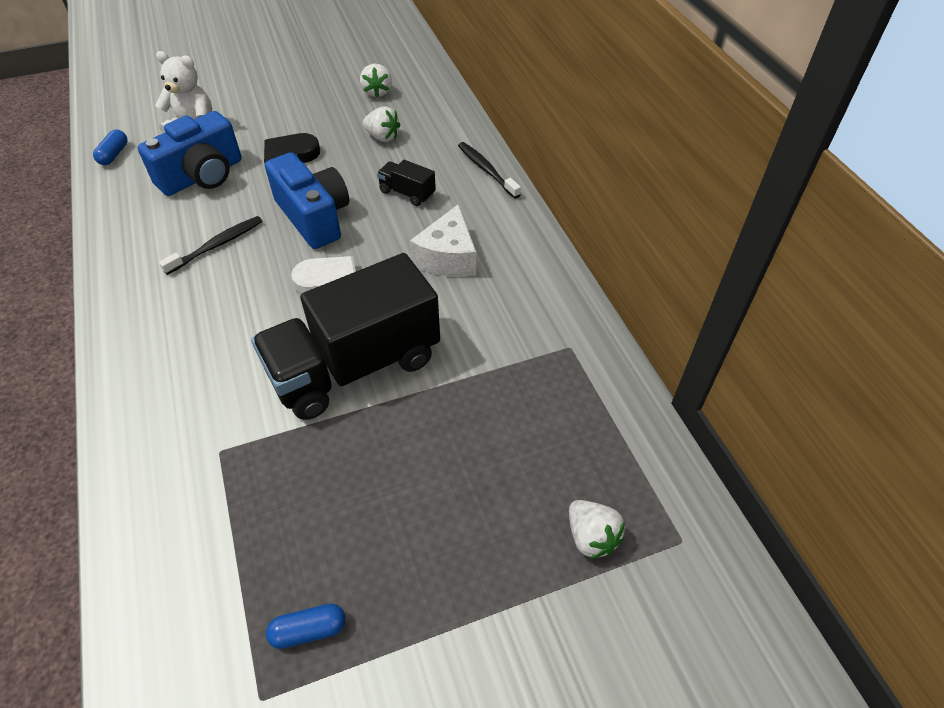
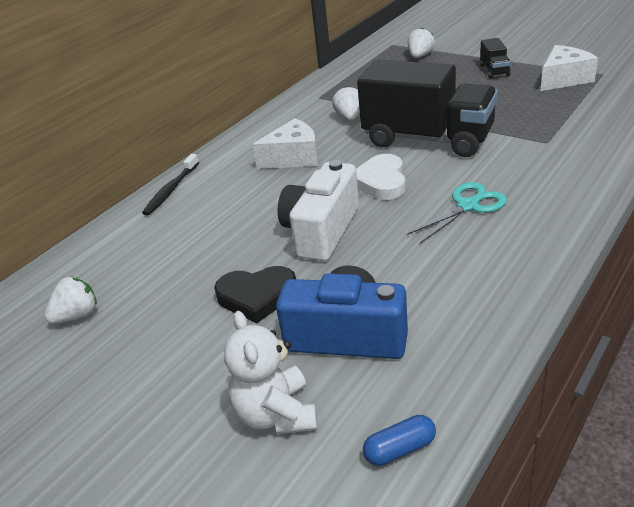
camera: 120 degrees left, 15 degrees down
black toothbrush [159,216,262,275] -> none
blue camera [265,152,349,249] -> white camera [278,160,359,261]
blue capsule [266,603,346,649] -> white cheese [541,45,598,91]
white strawberry [363,106,400,142] -> white strawberry moved to [332,86,360,121]
black truck [377,160,436,206] -> black truck moved to [480,38,511,79]
none -> turquoise scissors [407,182,507,243]

